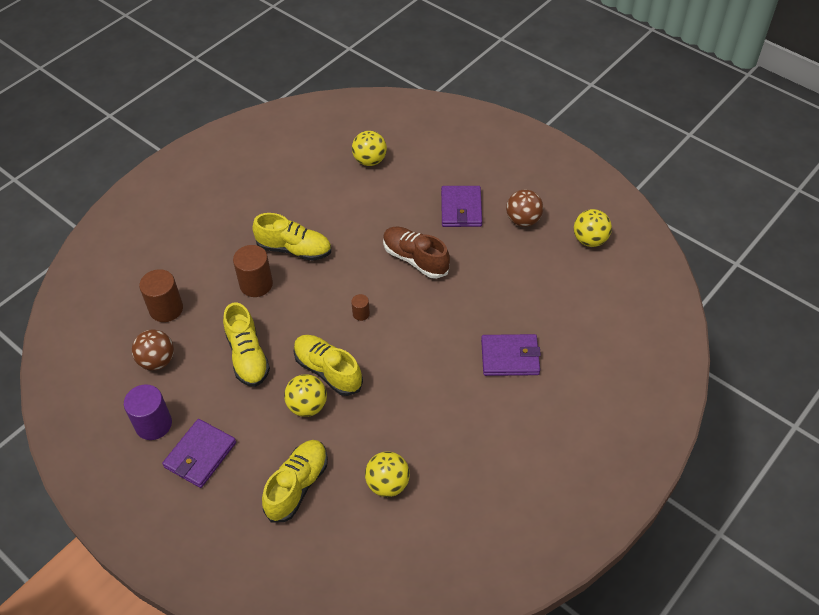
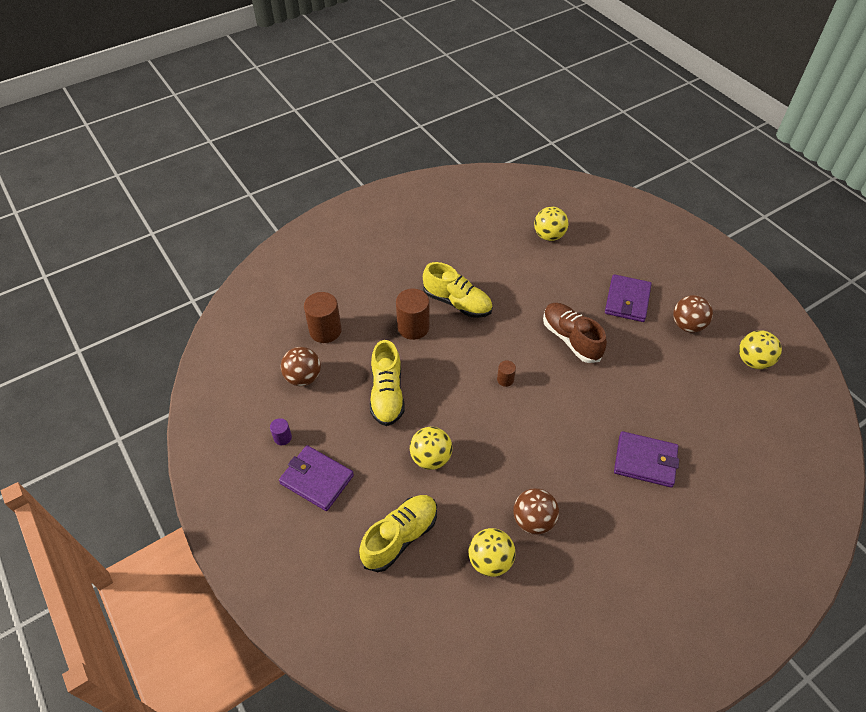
camera: 15 degrees right, 0 degrees up
purple cylinder [124,384,172,440] -> purple cylinder [270,418,292,445], size x0.50
purple wallet [162,419,236,488] -> purple wallet turned 75 degrees clockwise [279,445,354,511]
yellow shoe [293,335,363,396] -> none
none -> brown ball [513,488,559,535]

